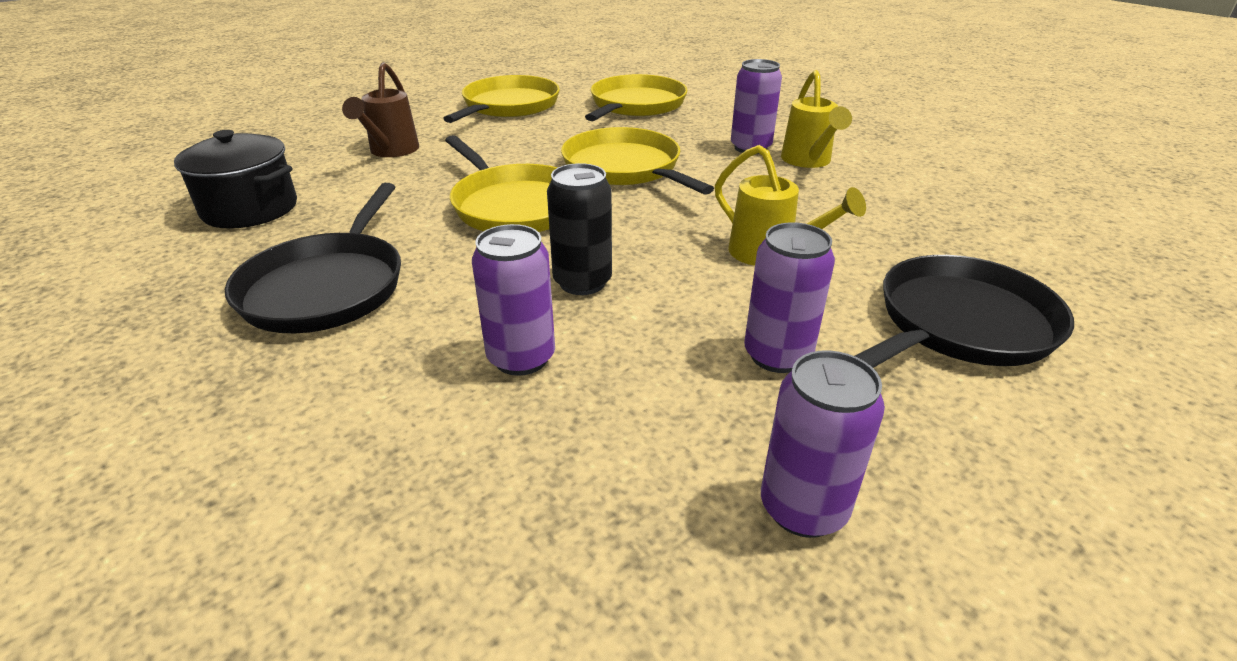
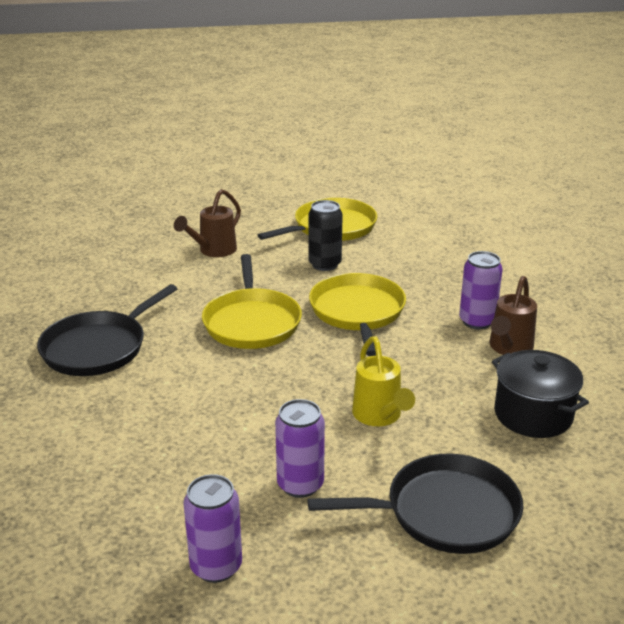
camera: 30 degrees right, 5 degrees down
black pot [174,130,297,229] -> black pot moved to [492,350,589,438]
purple can [472,224,555,376] -> none
black can [547,163,612,295] -> black can moved to [308,200,343,271]
yellow pan [585,74,688,121] -> none
yellow watering can [781,70,852,168] -> brown watering can [489,276,537,355]

